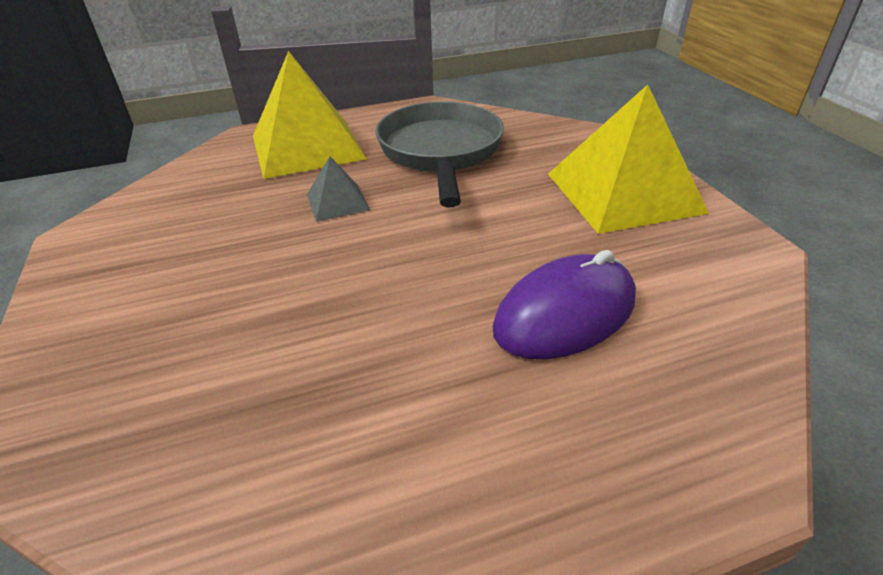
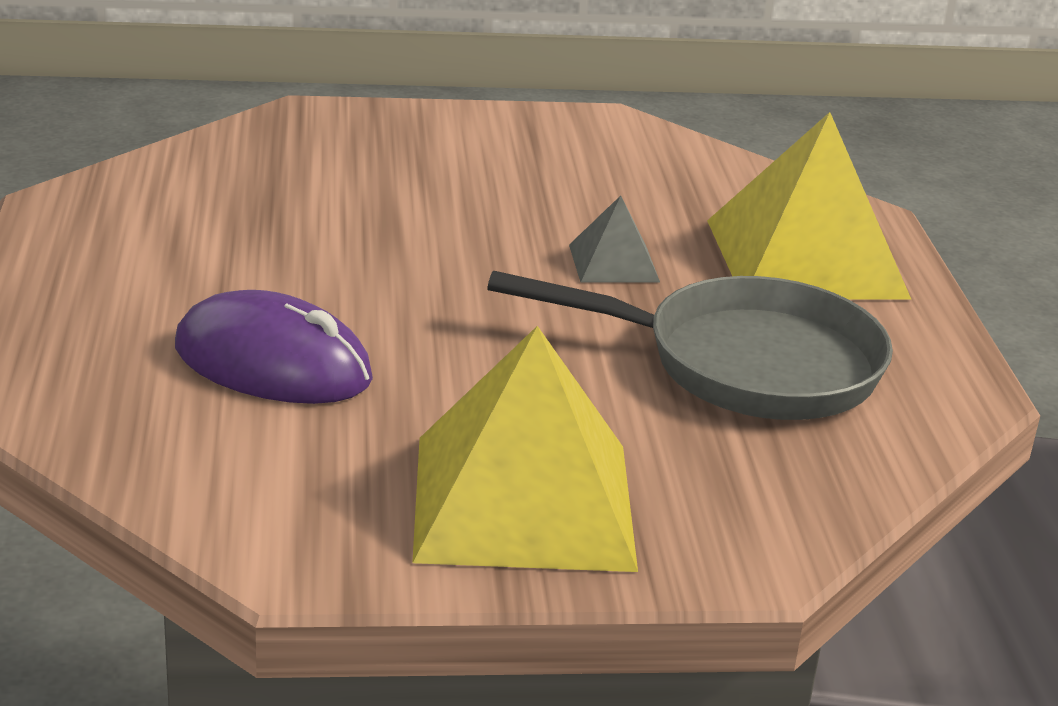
camera: 100 degrees right, 10 degrees down
purple mouse [492,250,636,359] -> purple mouse turned 45 degrees counterclockwise [175,290,373,404]

